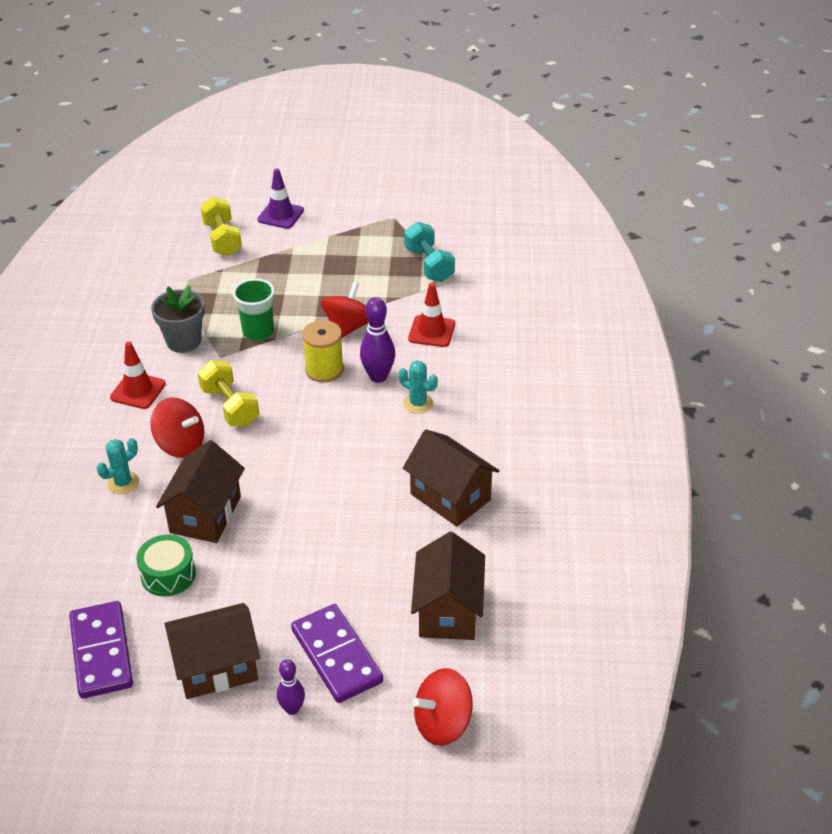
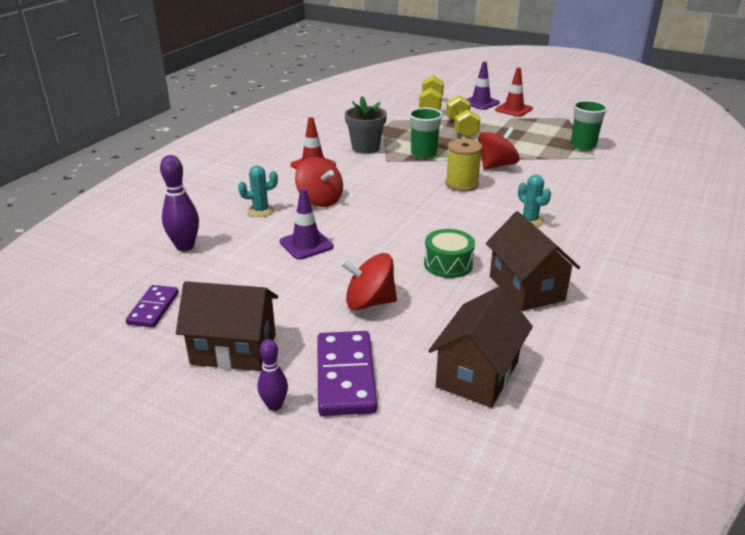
camera: 25 degrees right, 10 degrees down
purple domino [69,601,133,699] -> purple domino [126,285,179,328], size x0.62
green drum [136,534,196,596] -> green drum moved to [424,229,475,278]
brown house [156,440,245,543] -> purple traffic cone [280,189,334,260]
yellow dumbbell [198,360,259,427] -> yellow dumbbell moved to [446,95,480,138]
purple bowling pin [360,297,395,383] -> purple bowling pin moved to [160,155,199,251]
turquoise dumbbell [404,222,455,282] -> green cup [571,100,608,150]
red traffic cone [408,283,455,347] -> red traffic cone moved to [495,67,533,117]
red spinning top [413,668,473,746] -> red spinning top moved to [341,253,397,310]

